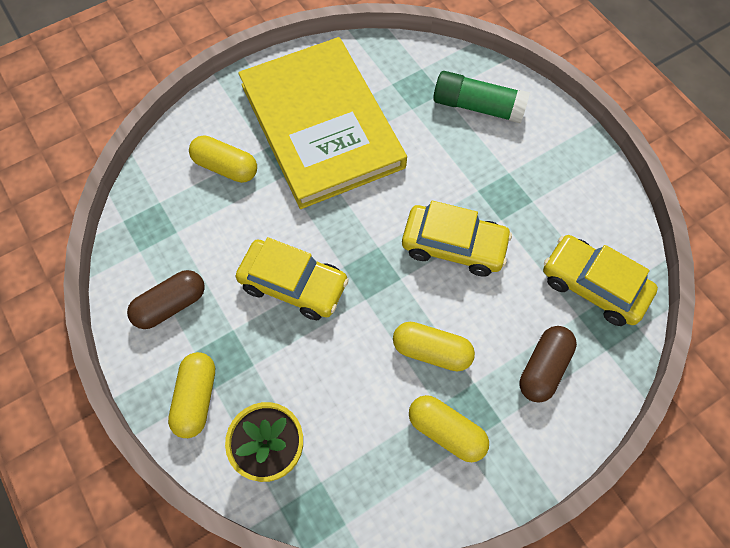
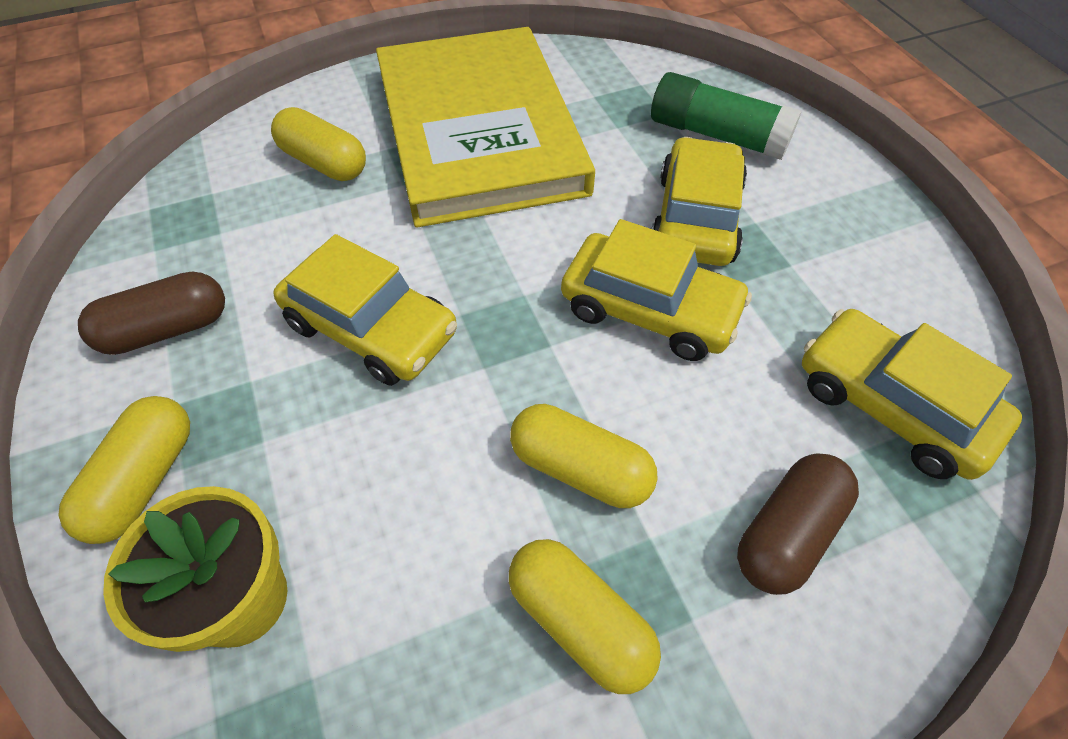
camera: 10 degrees right, 10 degrees down
none -> yellow car [652,137,747,266]

